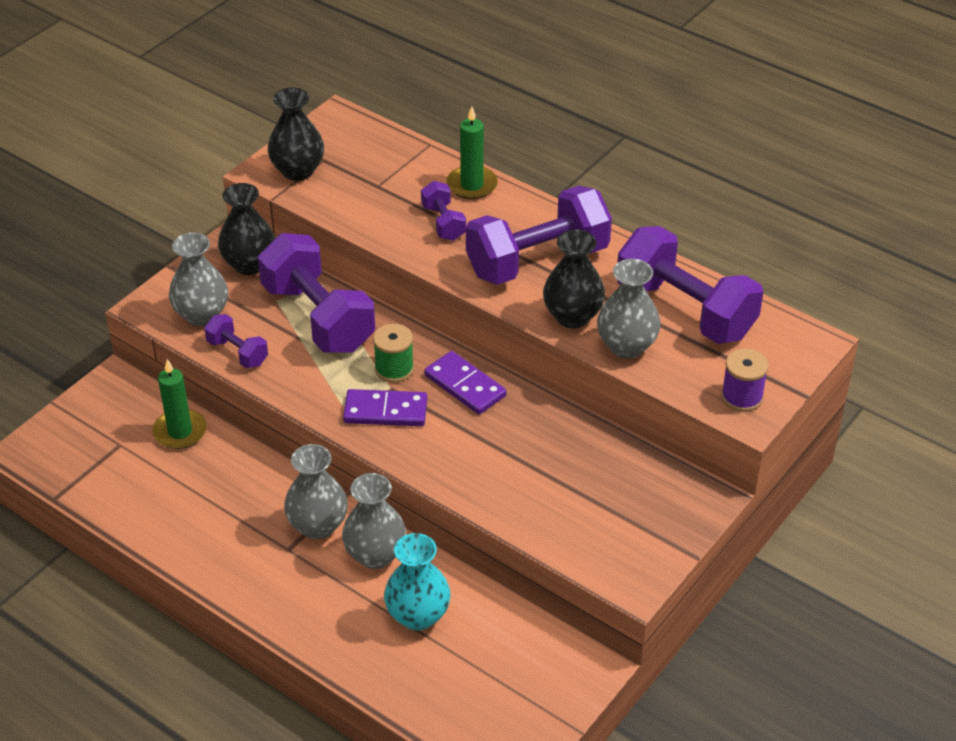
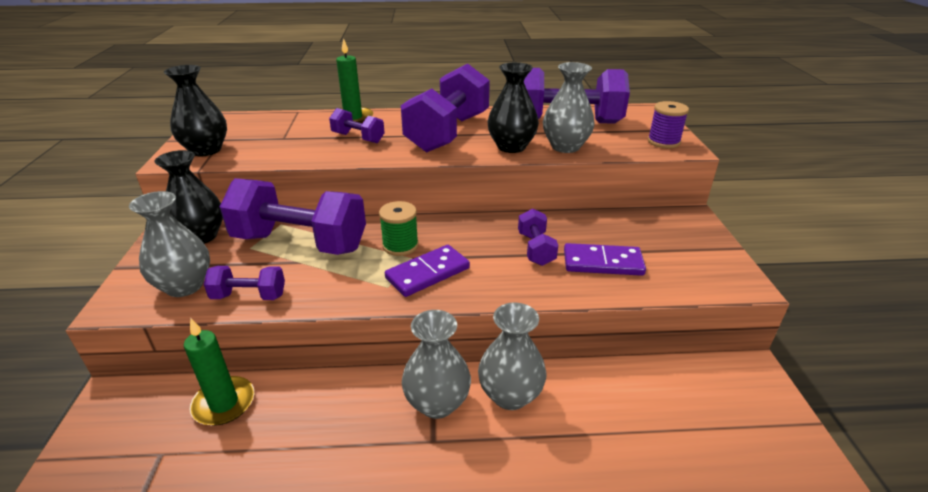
camera: 40 degrees left, 10 degrees down
turquoise vase [384,533,451,631] -> none
purple domino [424,351,506,415] -> purple domino moved to [564,243,646,276]
none -> purple dumbbell [518,208,558,266]

